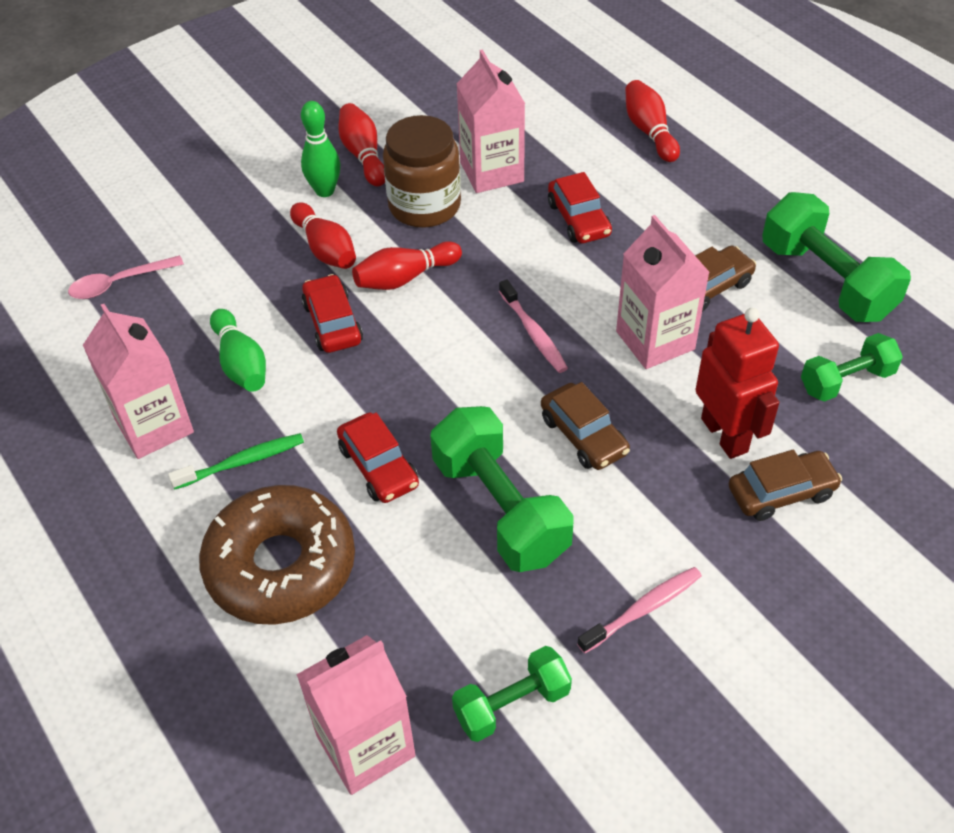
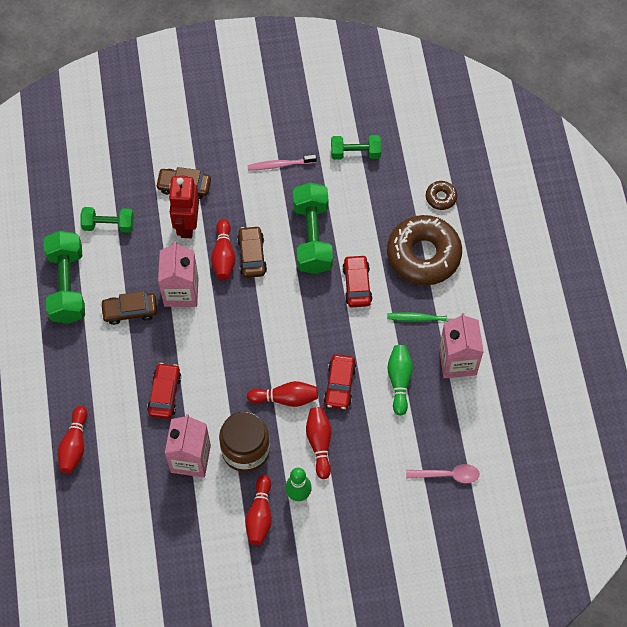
camera: 155 degrees left, 15 degrees up
pink carton [296,635,415,795] -> none
pink toothbrush [499,279,568,373] -> none
none -> red bowling pin [211,219,236,280]
none -> brown donut [426,181,457,210]

